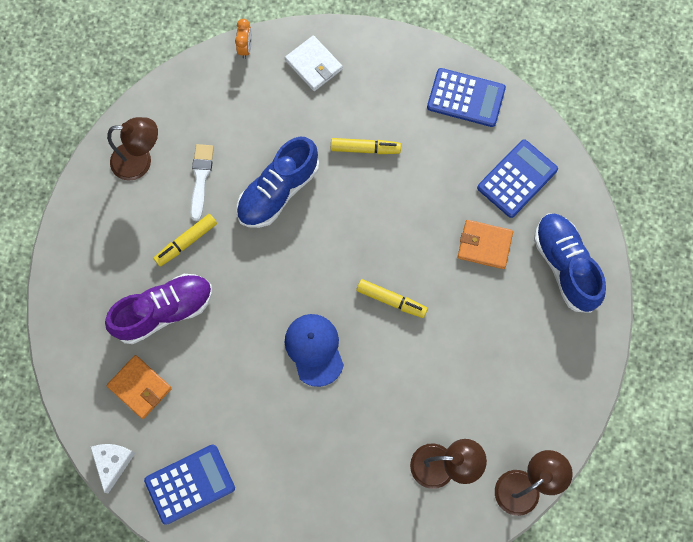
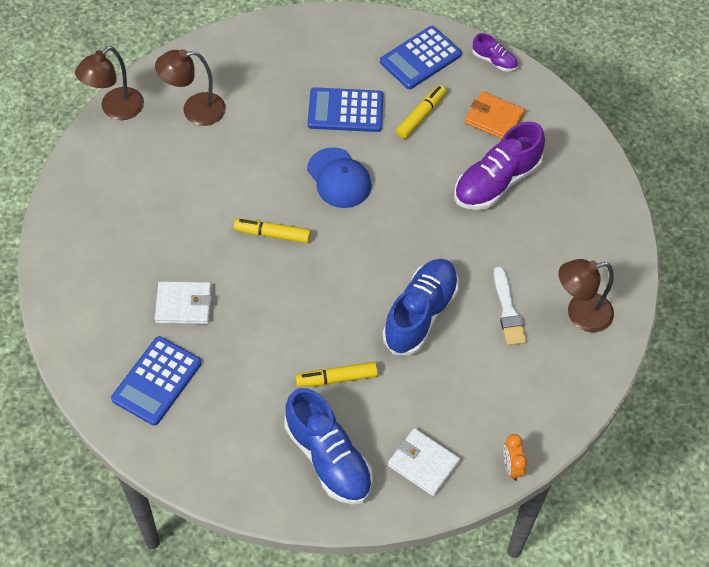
camera: 165 degrees right, 15 degrees down
white cheese [90,444,135,493] -> purple shoe [473,33,518,72]
yellow marker [153,214,217,267] -> yellow marker moved to [396,85,446,139]
blue calculator [427,68,506,127] -> blue calculator moved to [308,87,383,132]
orange wallet [458,220,513,269] -> white wallet [155,281,212,324]
blue shoe [534,214,606,313] -> blue shoe moved to [284,388,373,505]

